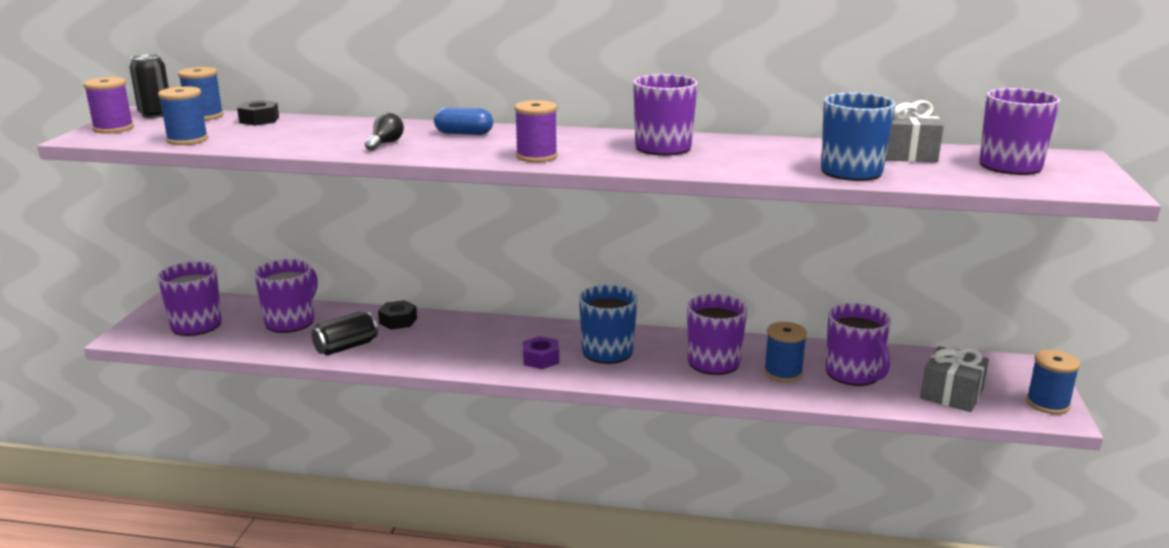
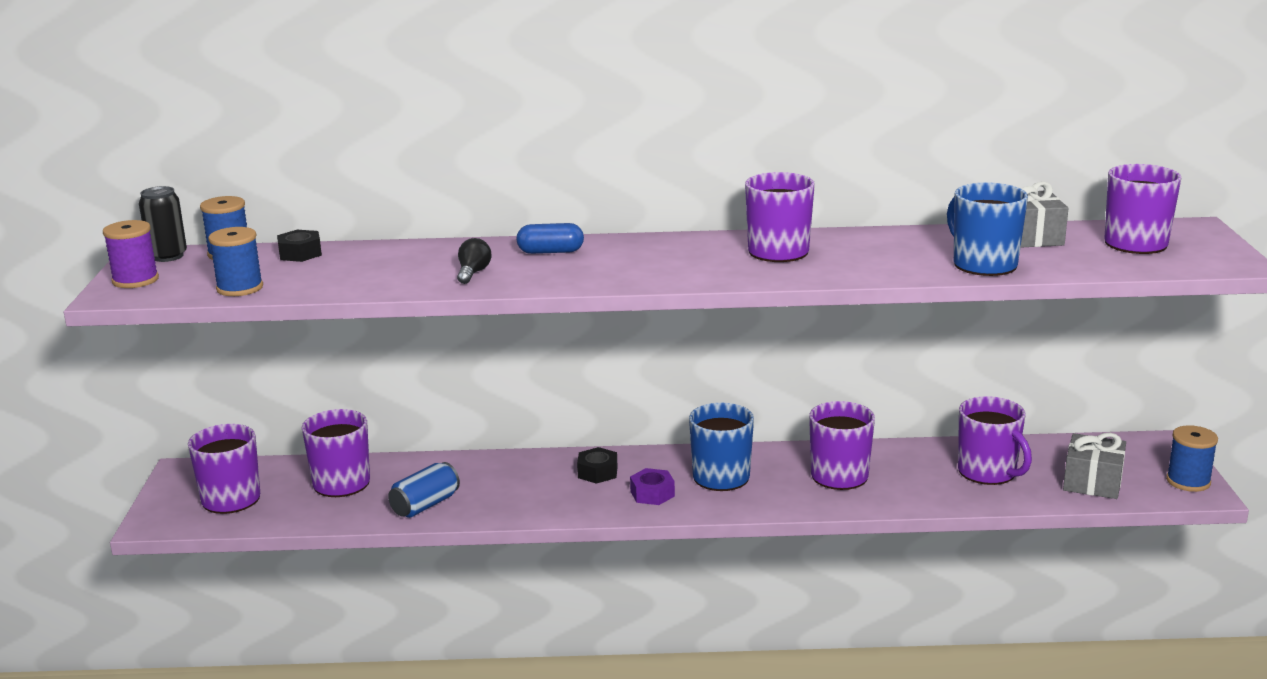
camera: 10 degrees left, 0 degrees up
black can [312,312,378,356] -> blue can [388,462,460,518]
black nut [378,300,417,330] -> black nut moved to [577,447,618,484]
purple spool [514,100,558,163] -> none
blue spool [764,322,807,382] -> none

